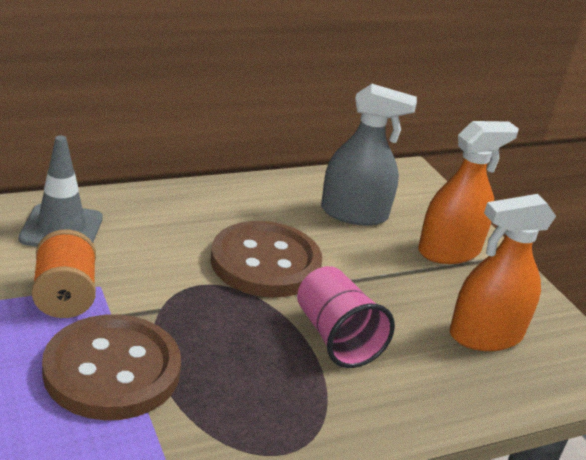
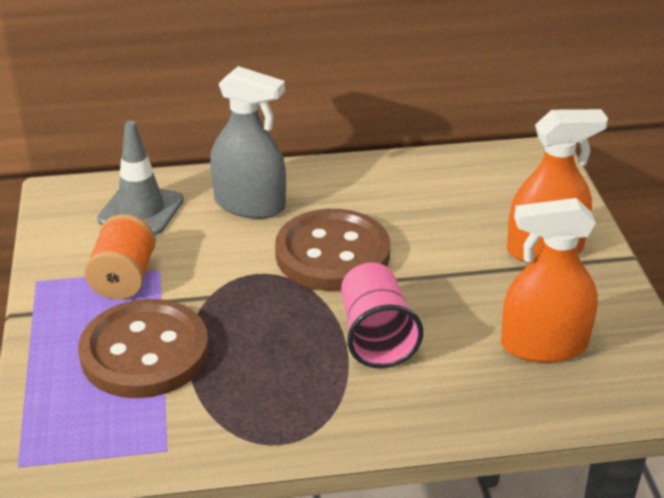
camera: 20 degrees right, 5 degrees up
grey spray bottle [321,84,417,226] -> grey spray bottle moved to [210,66,286,219]

